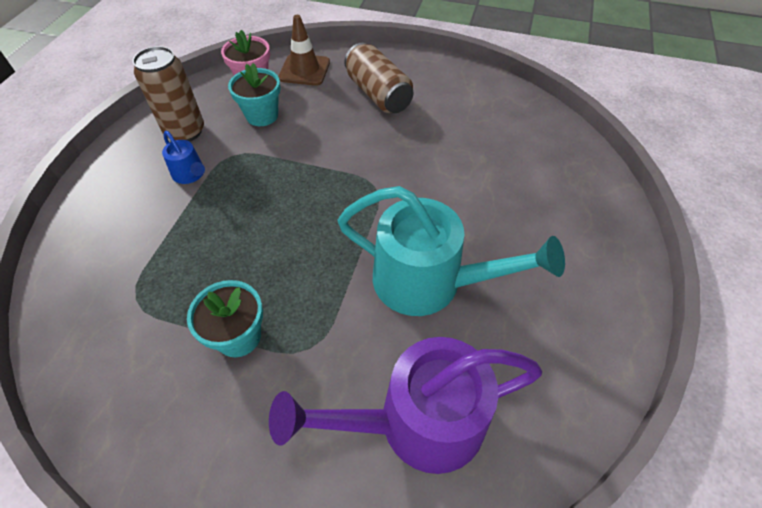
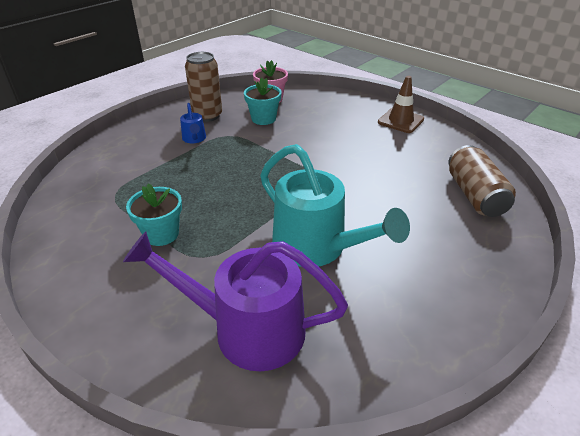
camera: 25 degrees right, 15 degrees down
brown traffic cone [278,15,330,86] -> brown traffic cone moved to [378,76,424,133]
brown can [344,43,414,113] -> brown can moved to [449,145,516,217]

